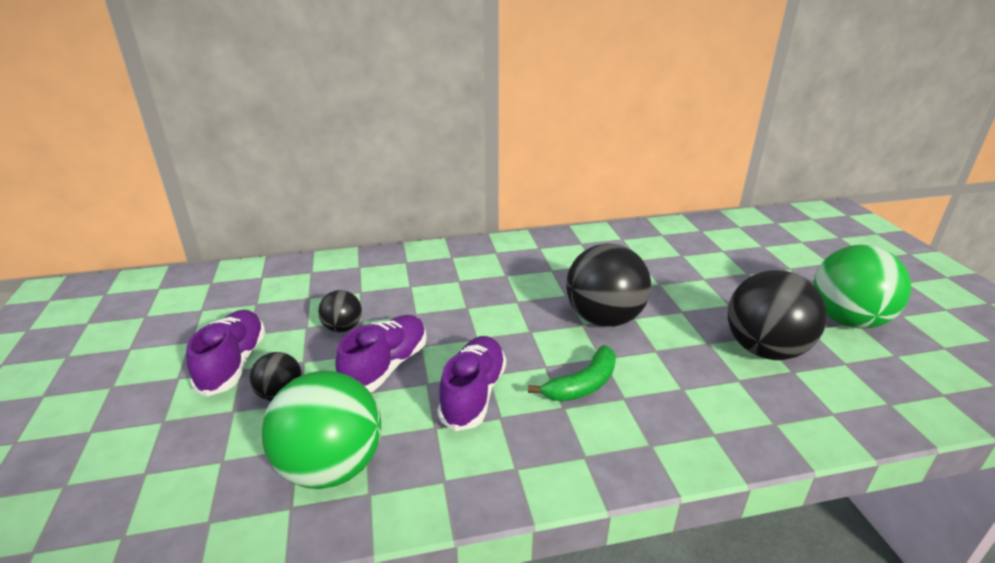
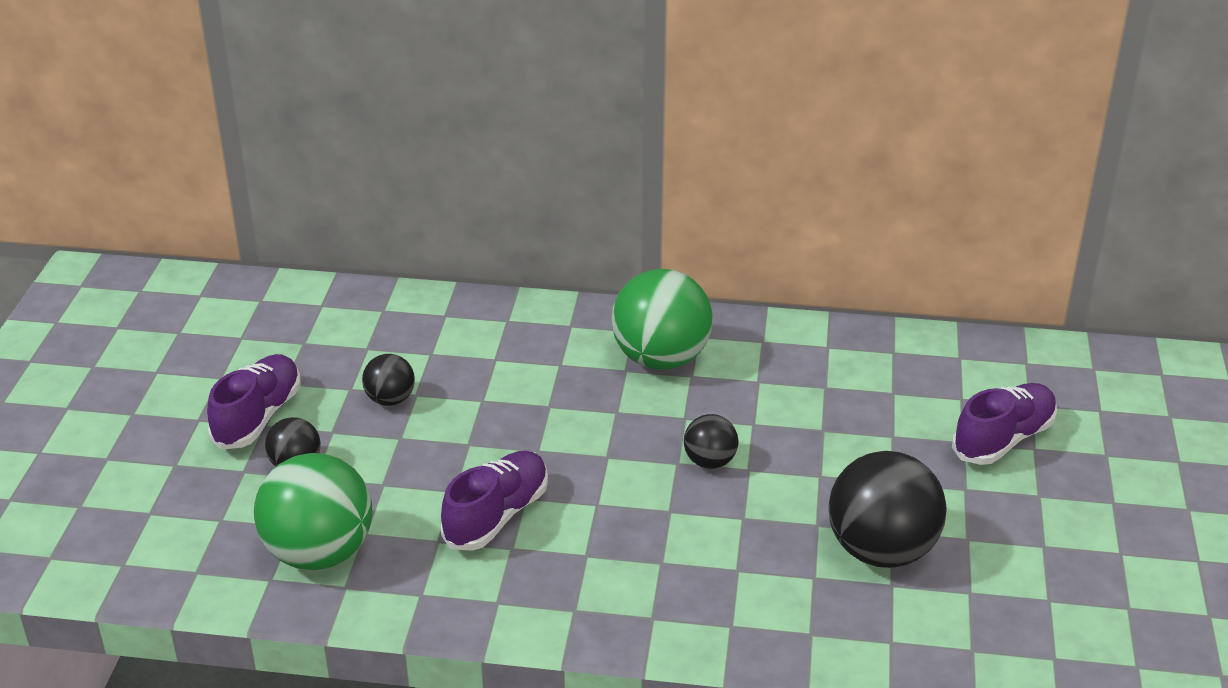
camera: 20 degrees right, 5 degrees up
purple shoe [335,315,427,393] -> purple shoe moved to [952,383,1057,465]
green banana [528,345,616,402] -> none
black ball [566,243,651,327] -> black ball [684,414,738,469], size x0.50
green ball [813,245,911,328] -> green ball moved to [612,269,713,370]

